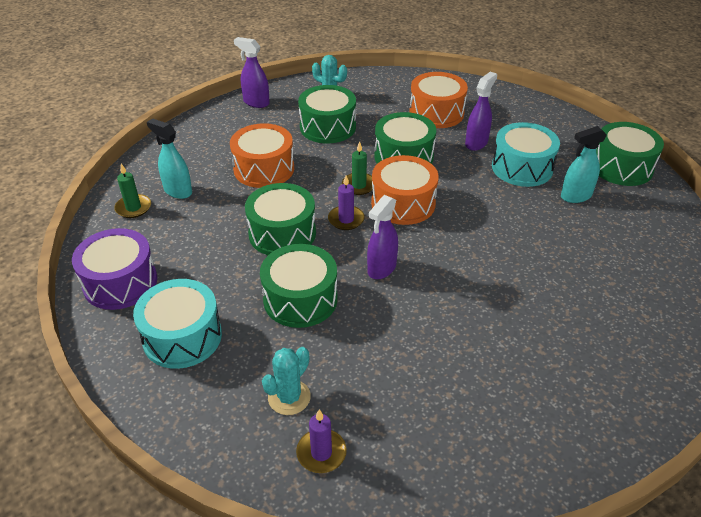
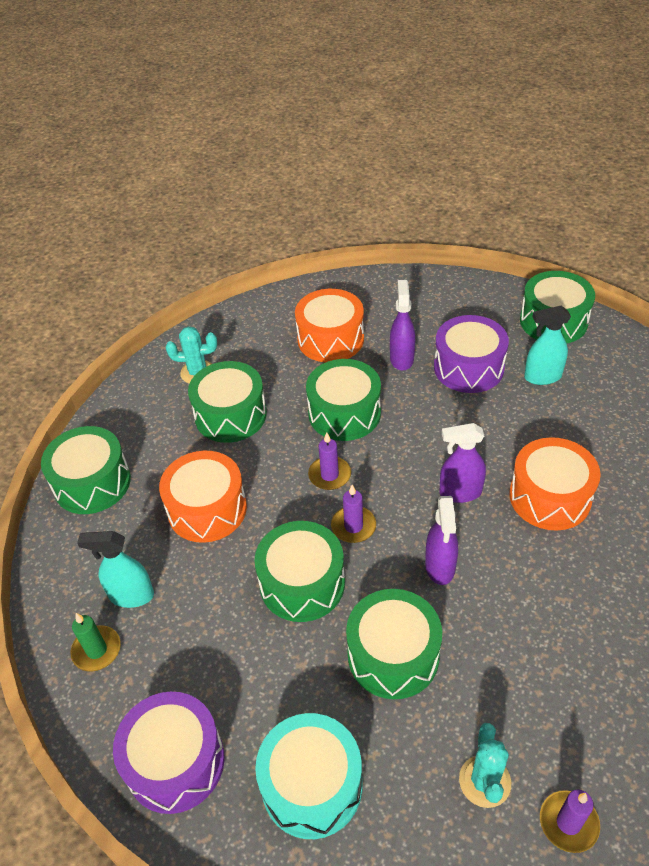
camera: 30 degrees left, 5 degrees up
purple spray bottle [234,37,270,108] -> purple spray bottle moved to [440,423,486,503]
green candle [342,141,373,195] -> purple candle [308,432,351,490]
orange drum [371,155,439,225] -> orange drum moved to [509,437,601,531]
turquoise drum [492,122,560,187] -> purple drum [434,315,509,393]
turquoise spray bottle [561,126,607,203] -> turquoise spray bottle turned 45 degrees clockwise [524,305,571,385]
none -> green drum [41,426,131,514]

